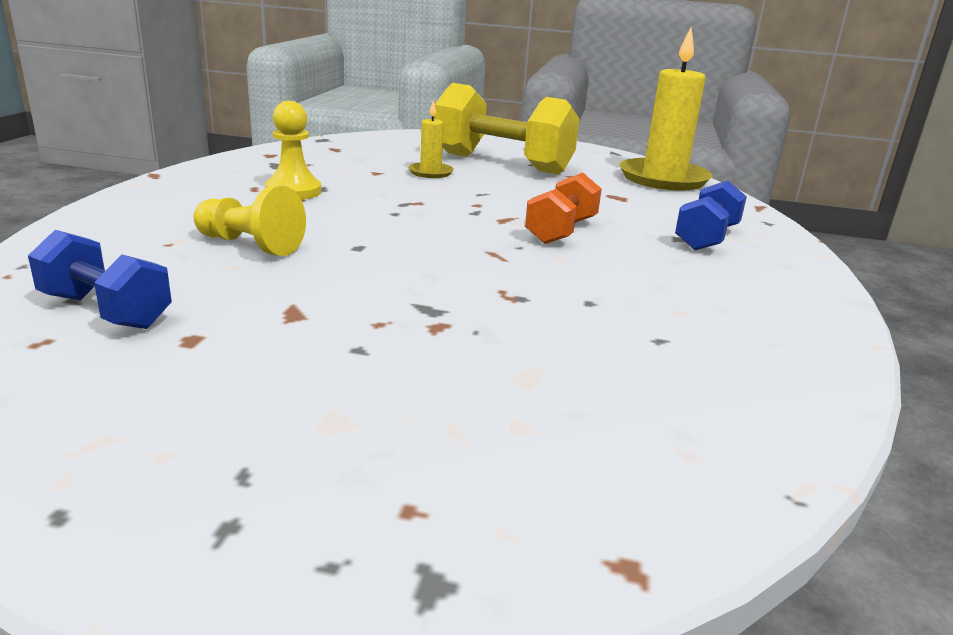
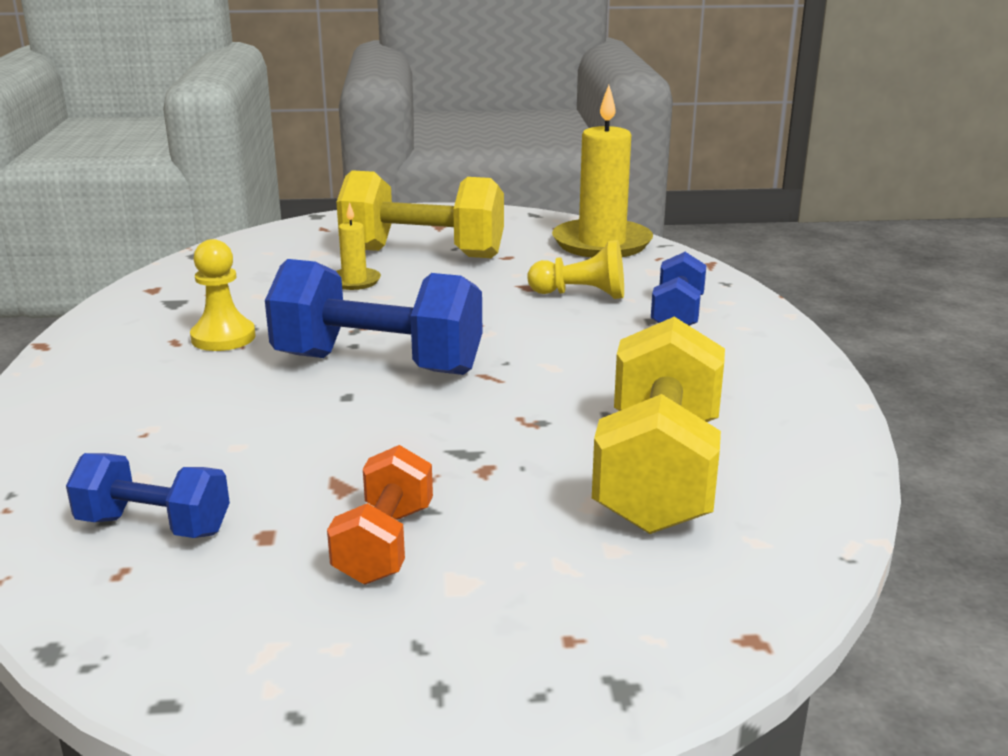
camera: 15 degrees left, 0 degrees up
yellow pawn [193,186,306,256] -> yellow pawn moved to [527,240,624,299]
orange dumbbell [525,172,602,244] -> orange dumbbell moved to [327,445,433,585]
none -> blue dumbbell [265,259,482,375]
none -> yellow dumbbell [592,317,725,534]

